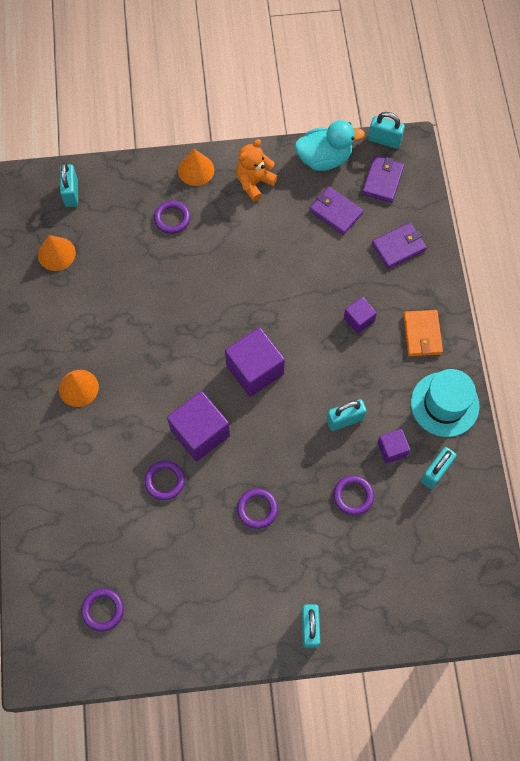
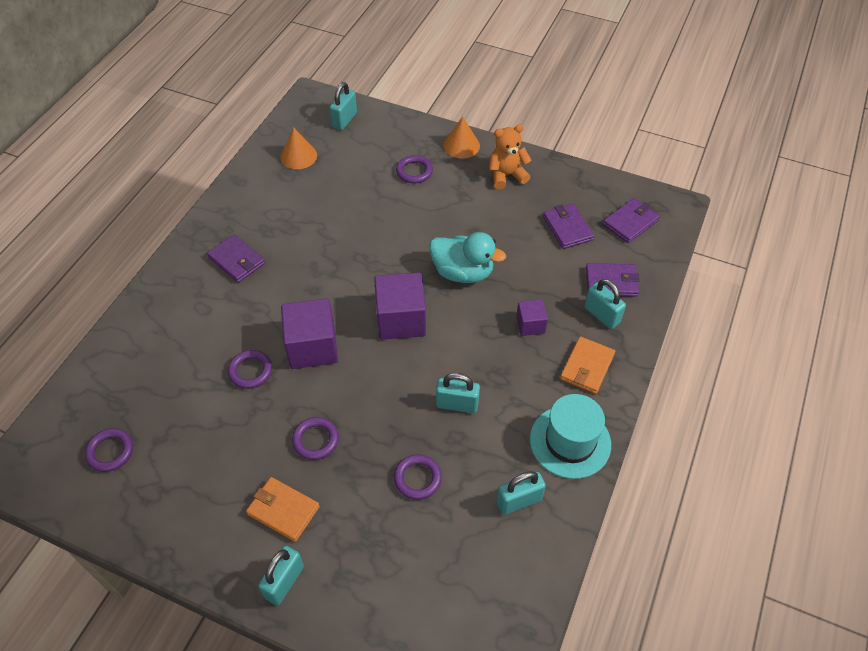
camera: 30 degrees right, 15 degrees down
orange cone [59,370,99,407] -> purple wallet [207,234,265,283]
turquoise duck [295,120,365,171] -> turquoise duck moved to [429,232,506,283]
turquoise padlock [368,112,405,149] -> turquoise padlock moved to [584,279,626,329]
purple cube [377,429,411,464] -> none
none -> orange wallet [246,477,320,542]

